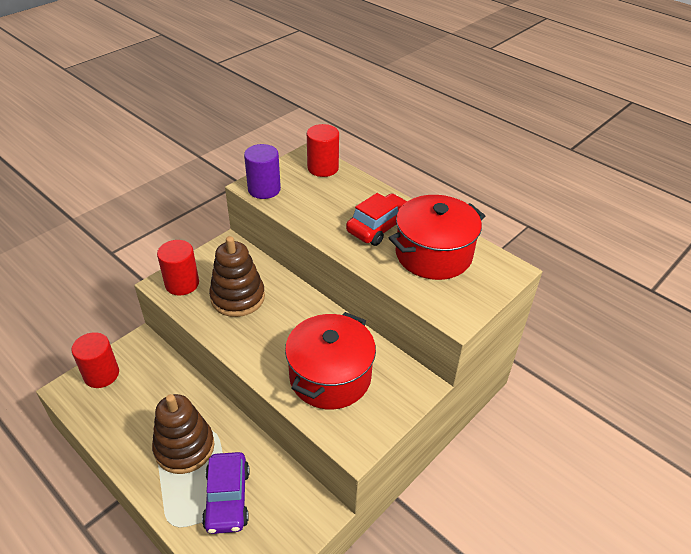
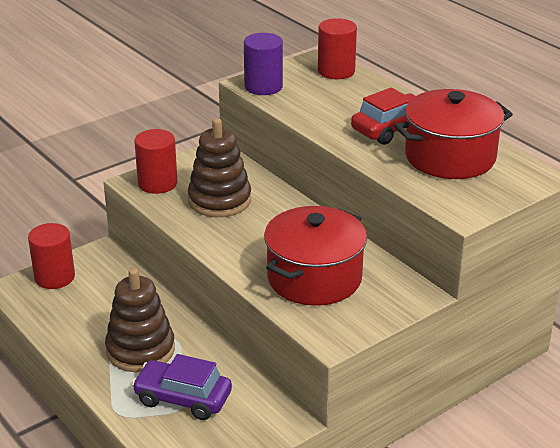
camera: 10 degrees right, 10 degrees down
purple car [202,452,250,534] -> purple car turned 105 degrees clockwise [132,354,232,420]

